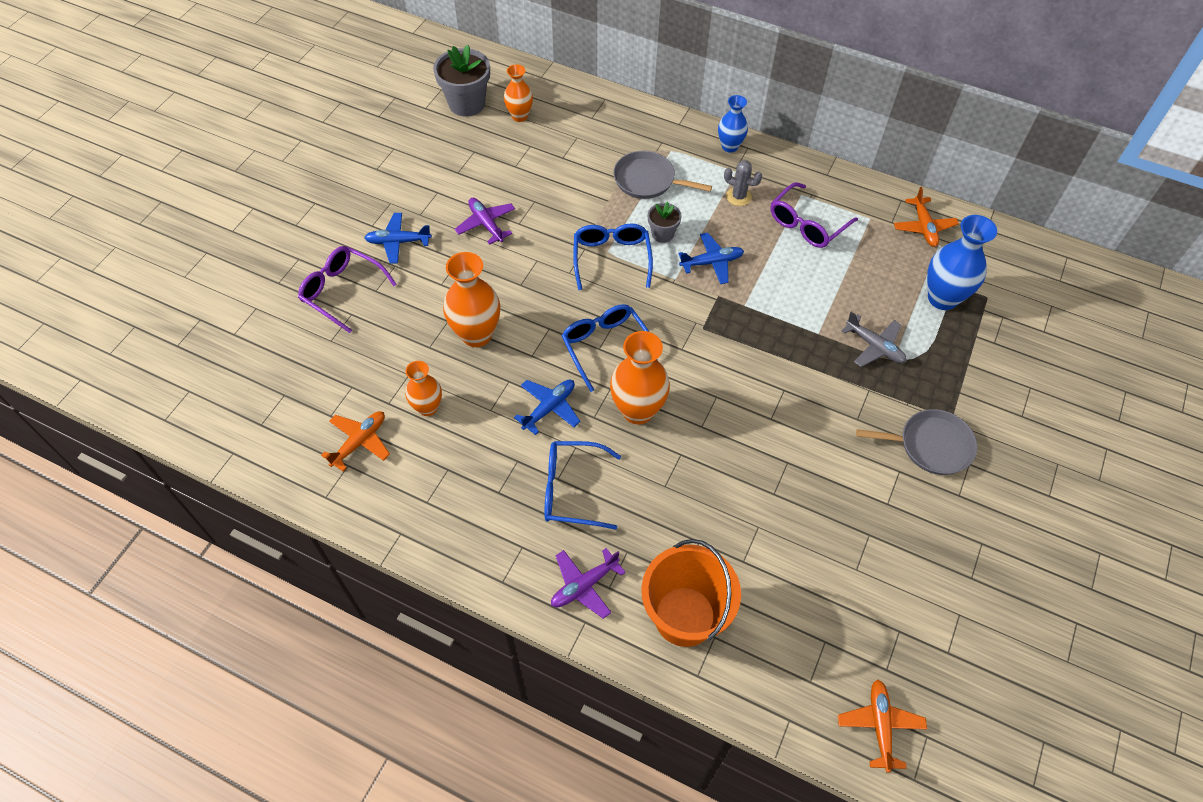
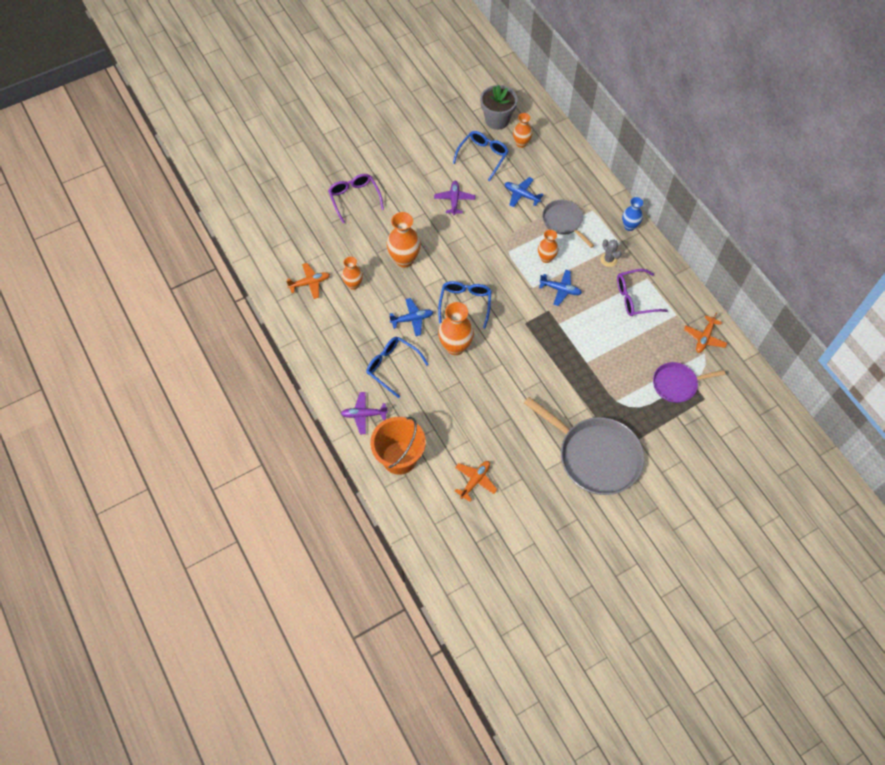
camera: 35 degrees right, 5 degrees up
blue plane [364,213,432,264] -> blue plane moved to [505,177,544,208]
blue glasses [573,224,653,290] -> blue glasses moved to [453,131,509,181]
grey flower pot [648,202,682,243] -> orange vase [538,230,559,263]
orange plane [838,679,927,773] -> orange plane moved to [455,461,497,502]
grey plane [841,312,907,367] -> none
grey pan [856,409,977,475] -> grey pan [524,397,644,495], size x1.78
blue vase [927,215,997,310] -> purple pan [653,362,726,403]

